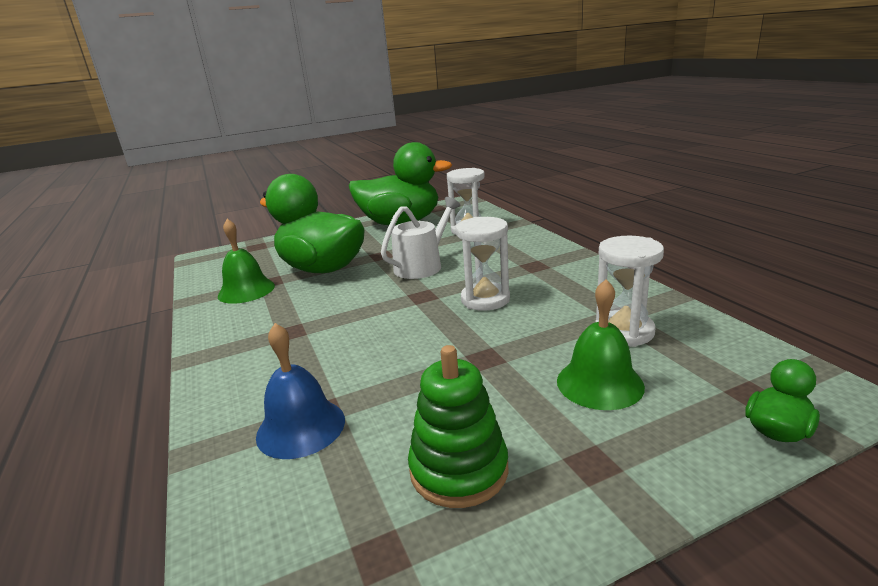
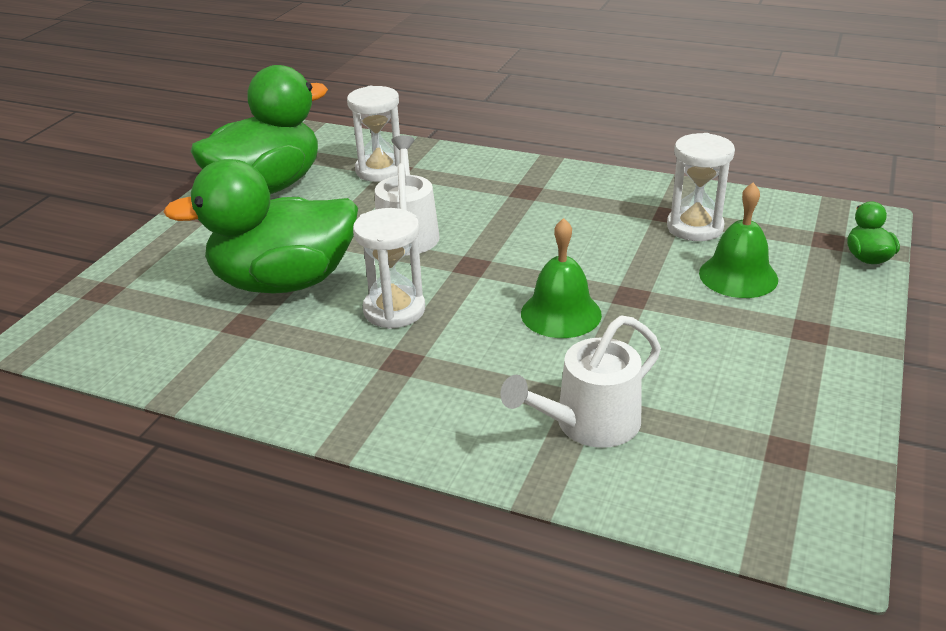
camera: 45 degrees left, 10 degrees up
green bell [218,219,275,304] -> green bell moved to [521,218,602,338]
blue bell [256,323,345,459] -> white watering can [500,315,661,448]
green stacking toy [408,345,509,508] -> none
white hourglass [456,217,510,311] -> white hourglass moved to [353,208,425,329]

